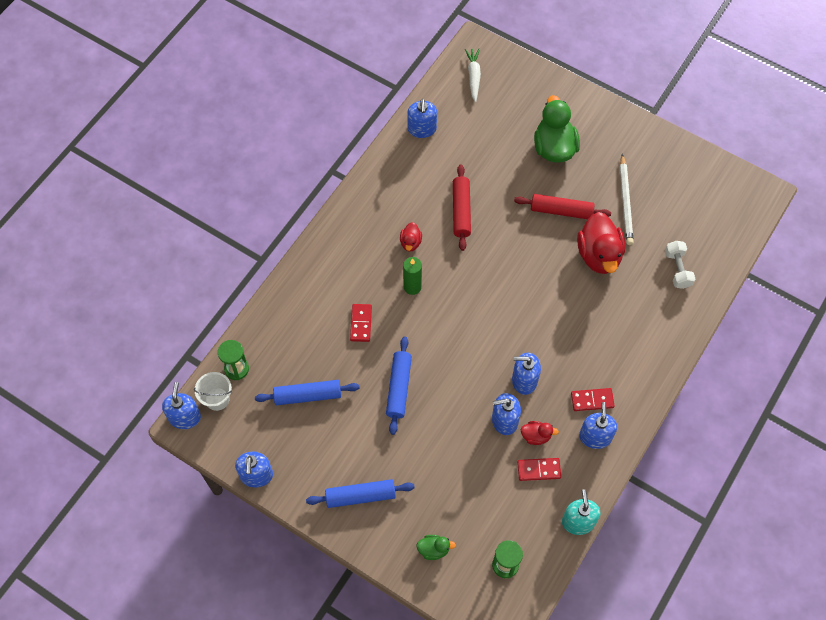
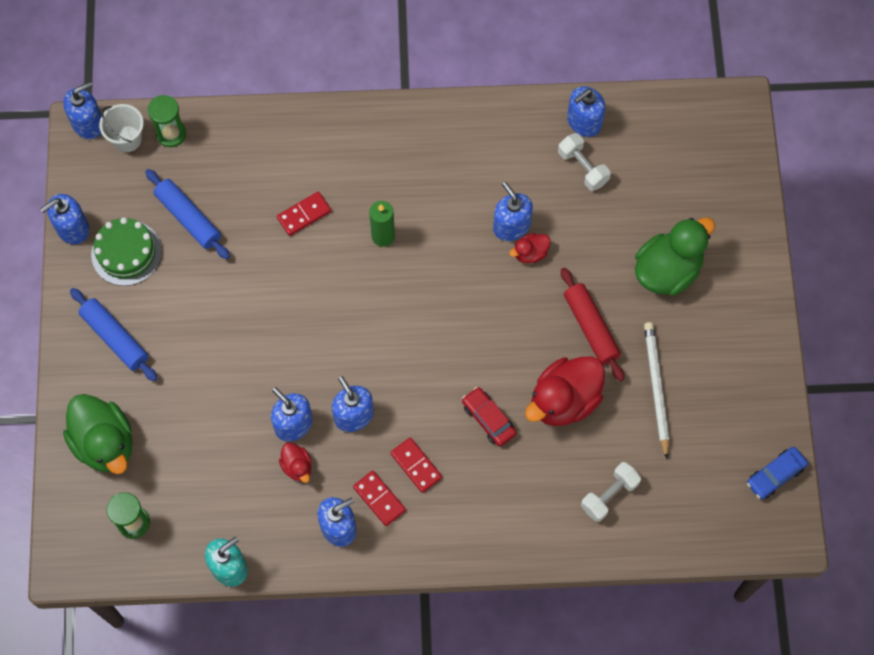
camera: 55 degrees right, 5 degrees up
blue rolling pin [386,336,412,435] -> none
red duck [400,222,422,251] -> red duck moved to [509,233,551,263]
green duck [416,535,456,560] -> green duck [63,394,133,474], size x2.08
red rolling pin [453,165,471,251] -> blue soap dispenser [493,182,533,241]
white carrot [465,49,481,102] -> none
red domino [517,458,561,481] -> red domino moved to [390,437,442,493]
white pencil [620,154,634,245] -> white pencil turned 120 degrees clockwise [644,322,670,459]
none -> green cake [91,217,162,286]
none -> red car [462,387,516,447]
none -> white dumbbell [558,133,611,191]
none -> blue car [747,447,808,499]

